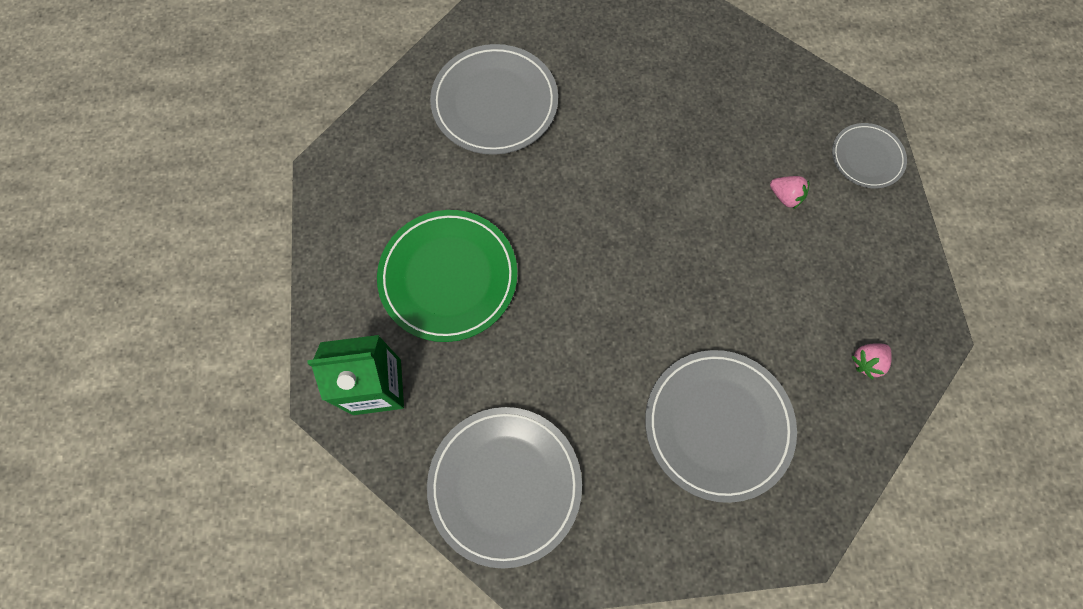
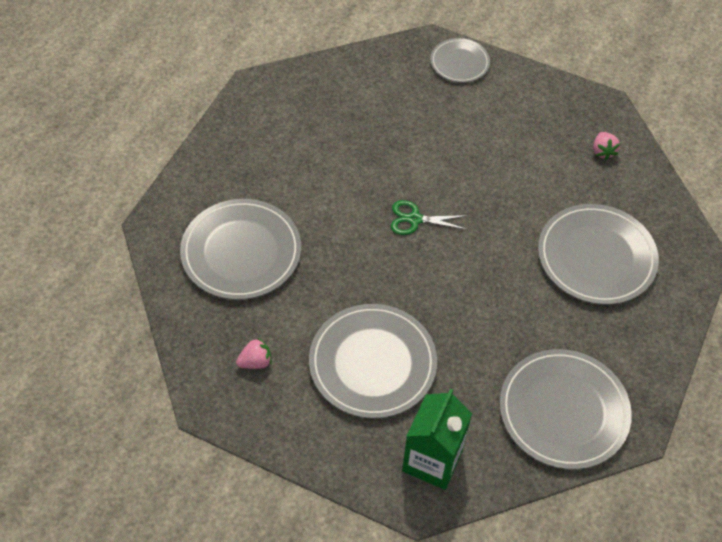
camera: 60 degrees left, 15 degrees down
green plate [377,210,518,342] -> grey plate [309,304,437,419]
pink strawberry [770,176,809,209] -> pink strawberry moved to [236,338,271,369]
none -> green scissors [391,200,468,235]

